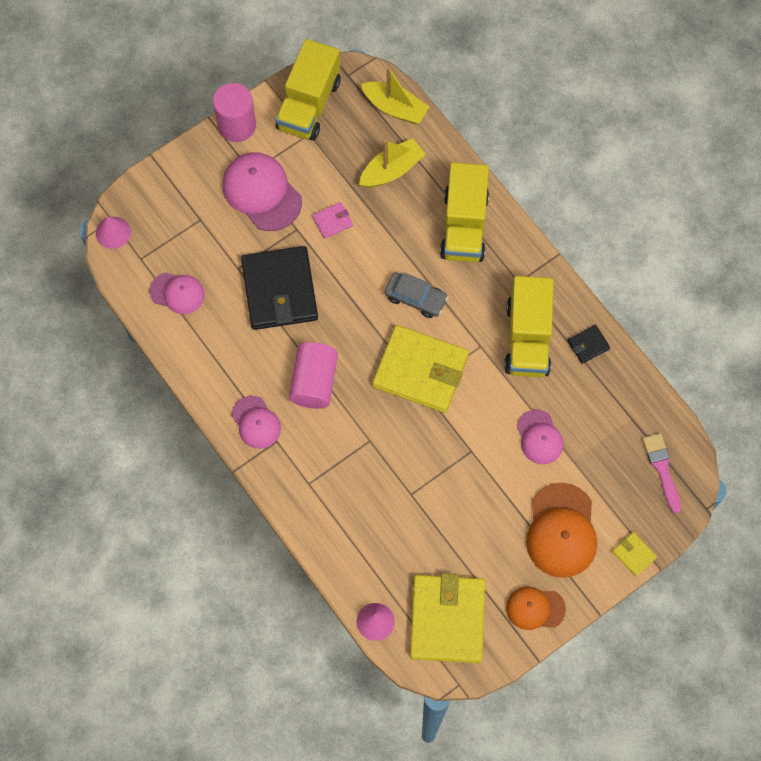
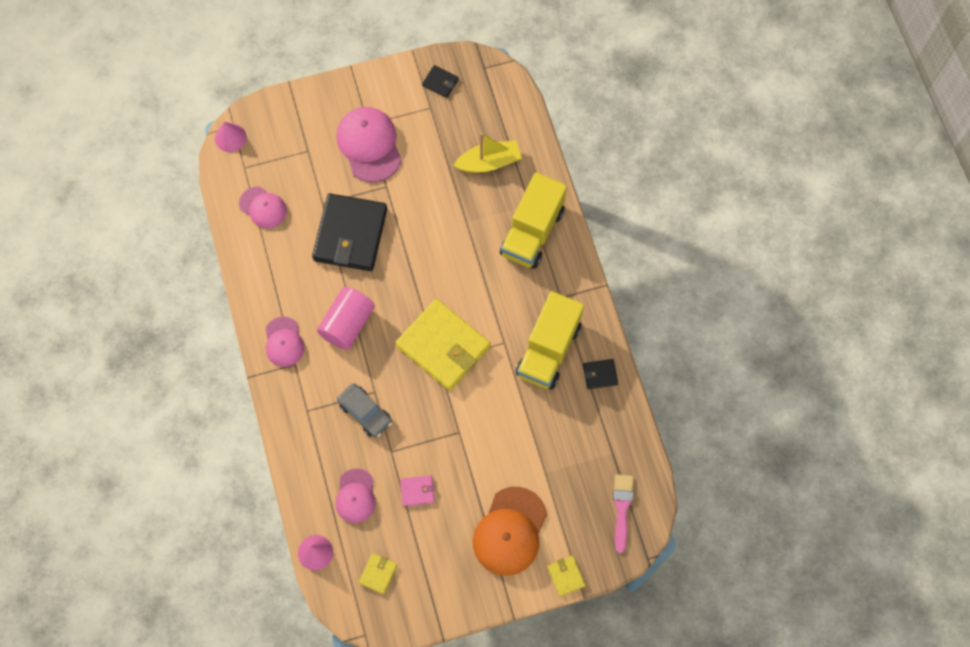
camera: 20 degrees right, 0 degrees up
pink cylinder [213,83,256,142] -> none
yellow truck [275,39,341,141] -> black wallet [422,65,459,98]
pink wallet [312,202,353,239] -> pink wallet moved to [400,475,435,506]
yellow boat [361,67,429,124] -> none
grey car [385,272,448,318] -> grey car moved to [337,383,392,438]
yellow wallet [410,573,485,663] -> yellow wallet [359,553,397,594], size x0.42
orange cap [506,586,566,630] -> none
pink cap [517,409,563,464] -> pink cap moved to [335,468,376,523]

